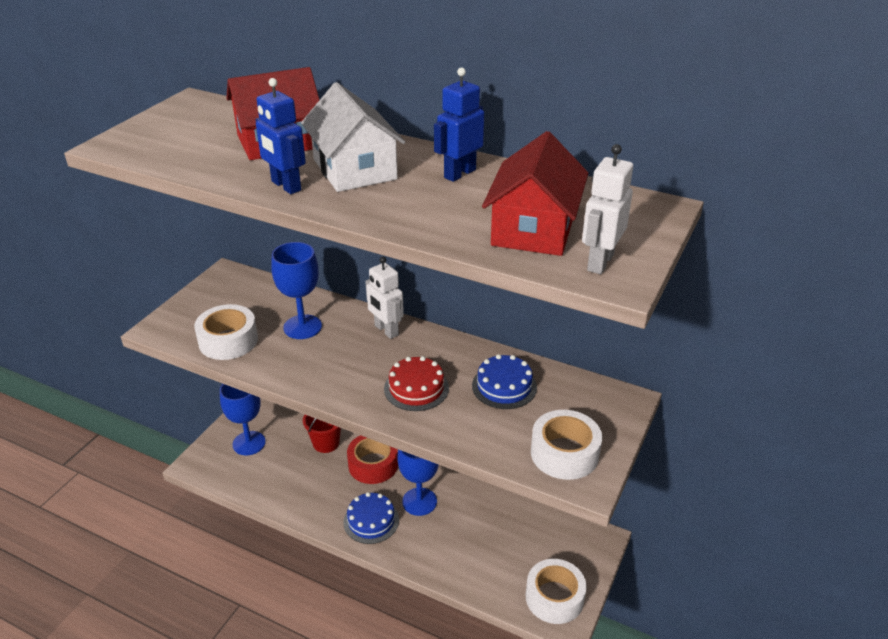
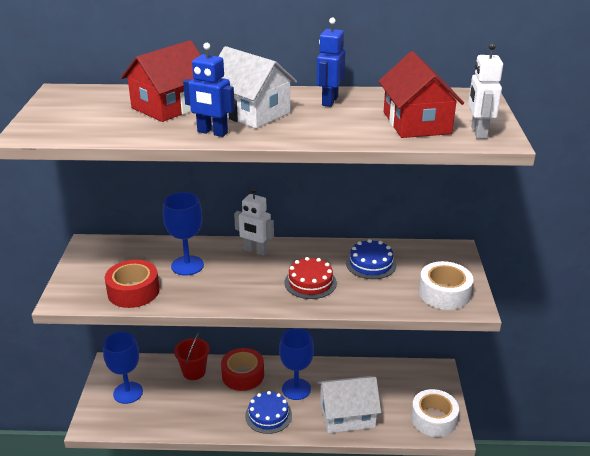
camera: 25 degrees left, 5 degrees down
white tape [194,304,258,360] -> red tape [105,260,160,308]
none -> white house [317,376,381,433]

